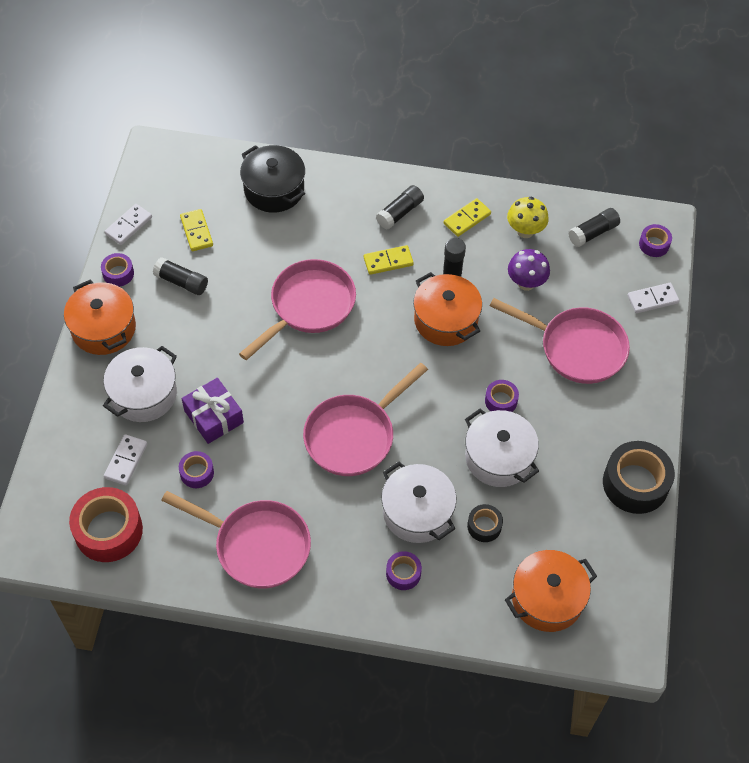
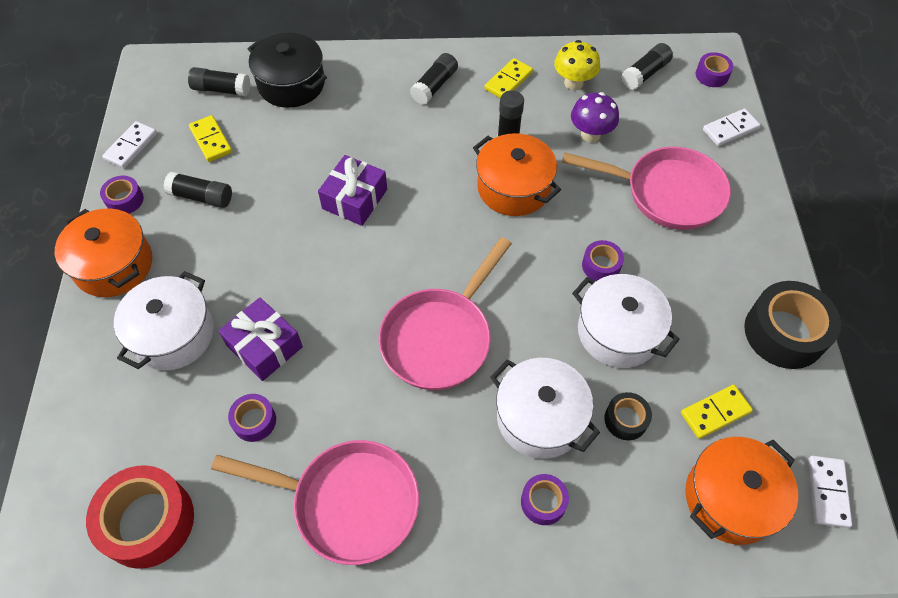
camera: 10 degrees left, 0 degrees up
white domino [104,434,147,486] -> white domino moved to [808,456,852,528]
pink pan [239,259,356,360] -> purple gift [318,155,387,226]
yellow domino [364,245,414,275] -> yellow domino moved to [681,385,753,439]
none -> black glue stick [188,67,250,96]

